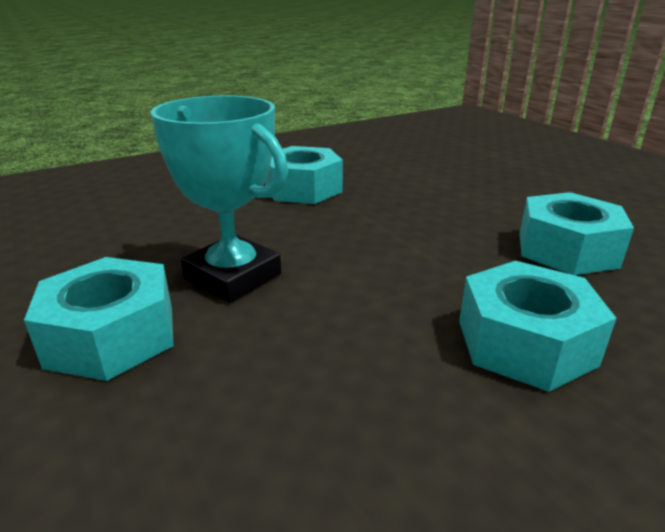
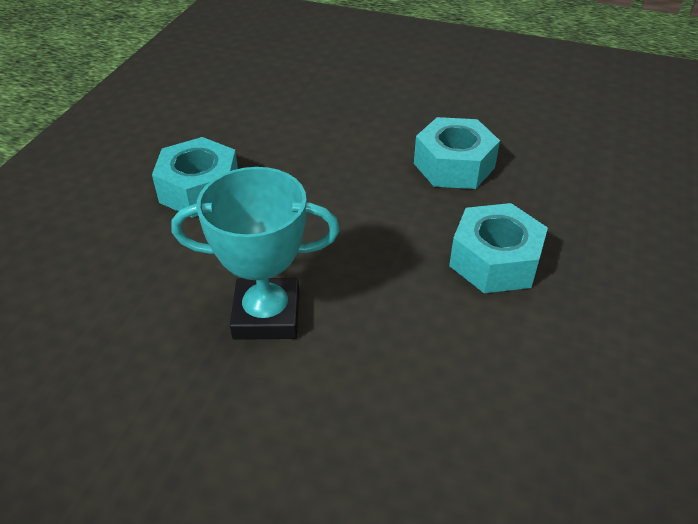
camera: 40 degrees left, 15 degrees up
turquoise nut [24,257,173,381] -> none

